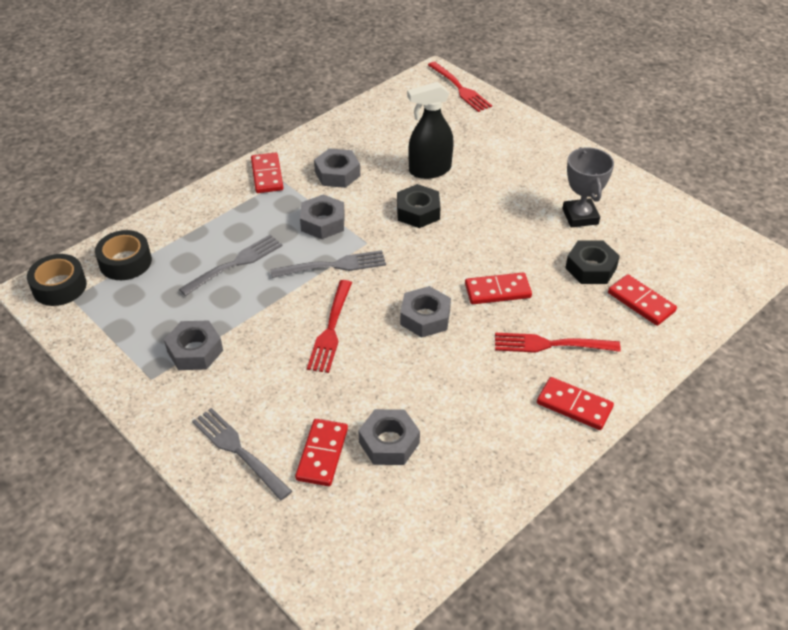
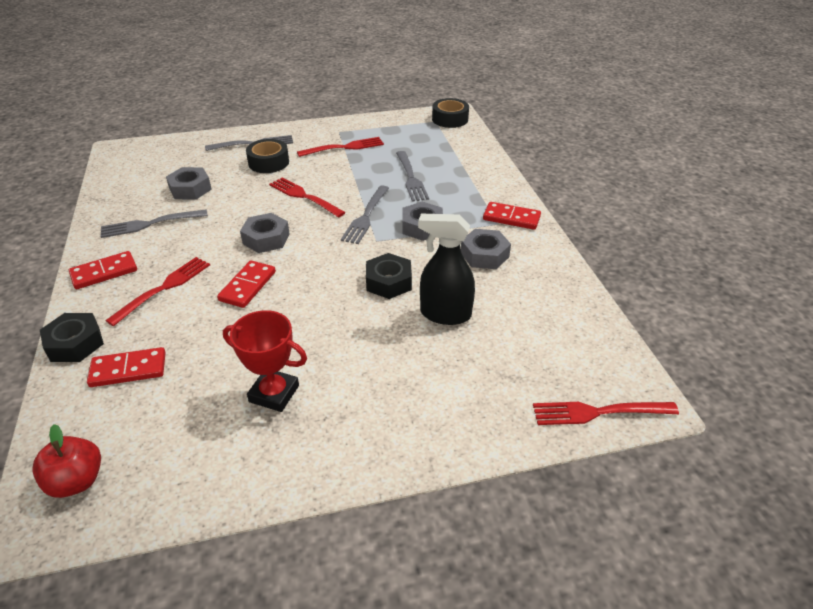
camera: 120 degrees right, 5 degrees down
black tape [95,230,152,280] -> black tape moved to [246,139,289,173]
grey nut [164,320,223,370] -> red fork [297,137,384,157]
red domino [295,419,348,486] -> none
black spray bottle [407,82,454,179] -> black spray bottle turned 90 degrees counterclockwise [418,214,475,325]
grey trophy [562,147,614,228] -> red trophy [223,310,307,412]
black nut [565,240,620,284] -> black nut moved to [40,313,104,362]
none -> red apple [32,424,101,498]
none -> grey fork [100,209,208,238]

